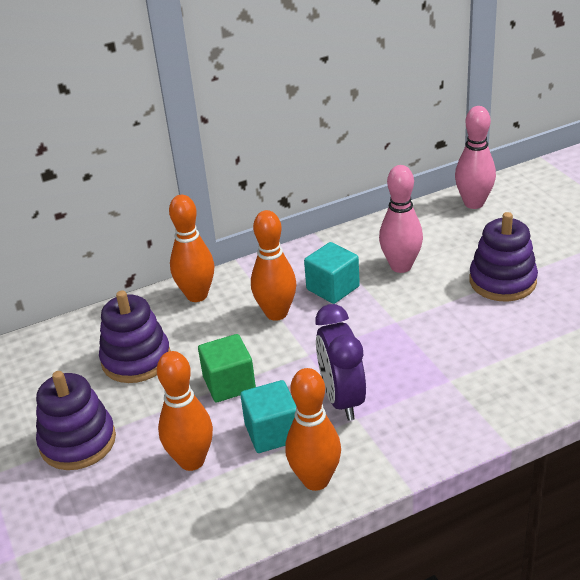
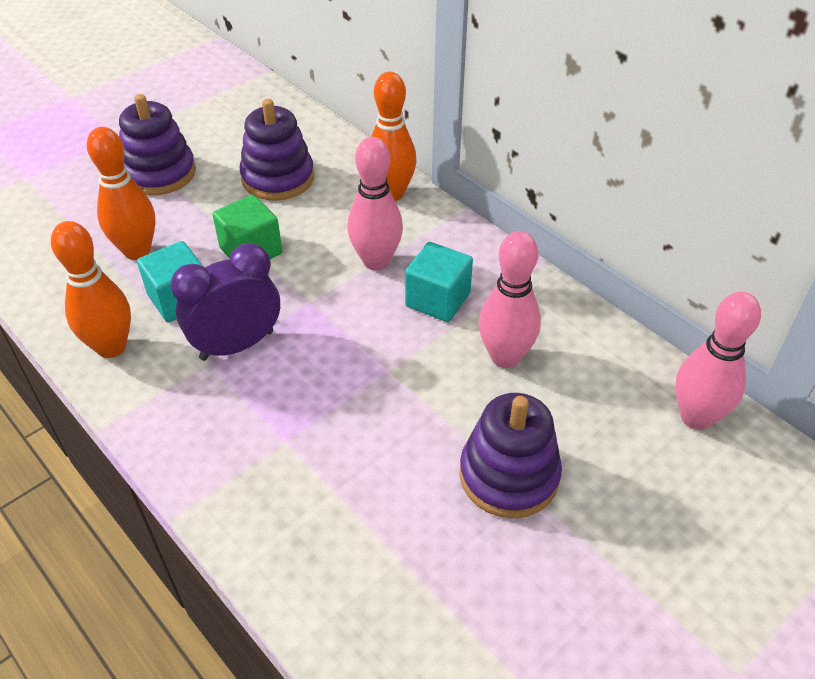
camera: 70 degrees right, 10 degrees up
orange bowling pin [251,210,296,321] -> pink bowling pin [347,137,403,271]

